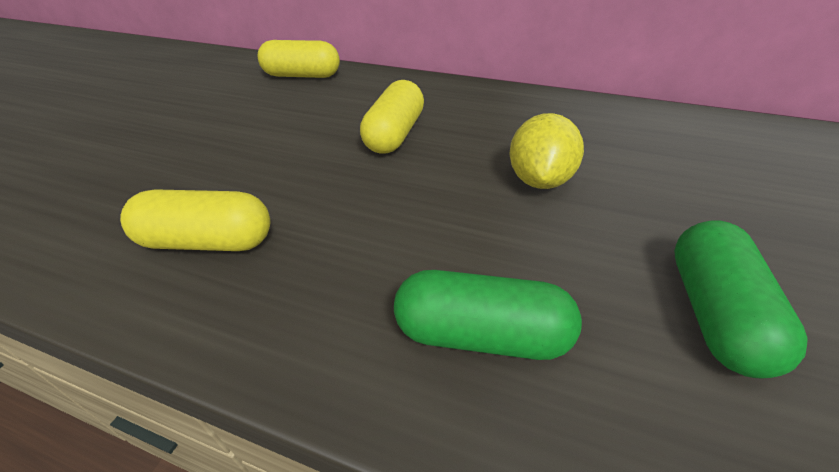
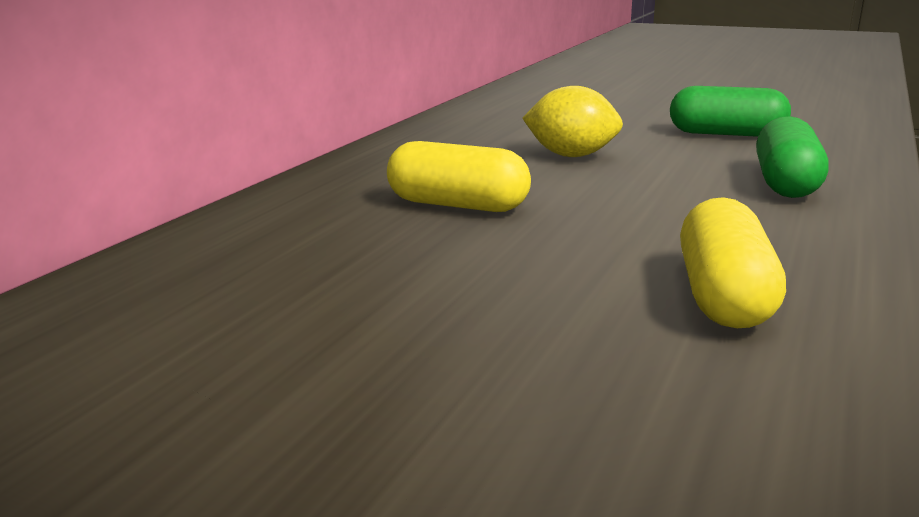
camera: 85 degrees left, 20 degrees down
yellow capsule [258,40,340,78] -> none

